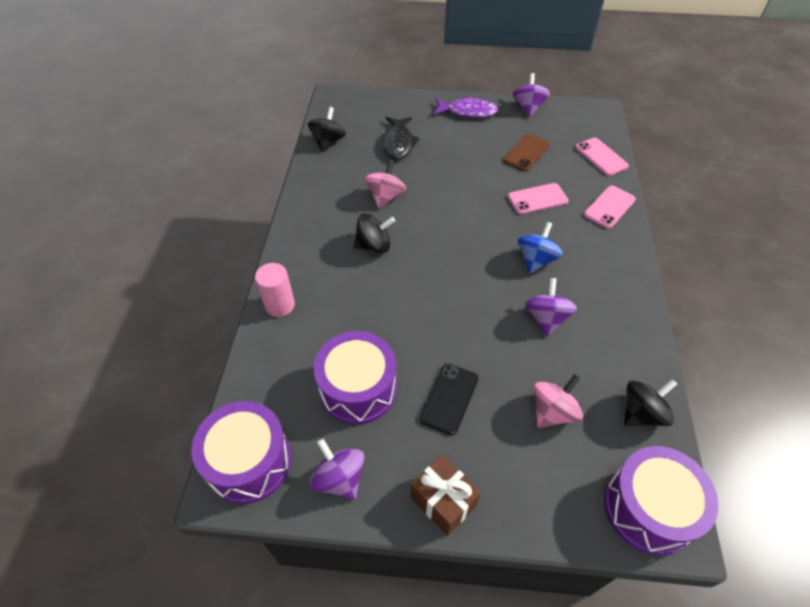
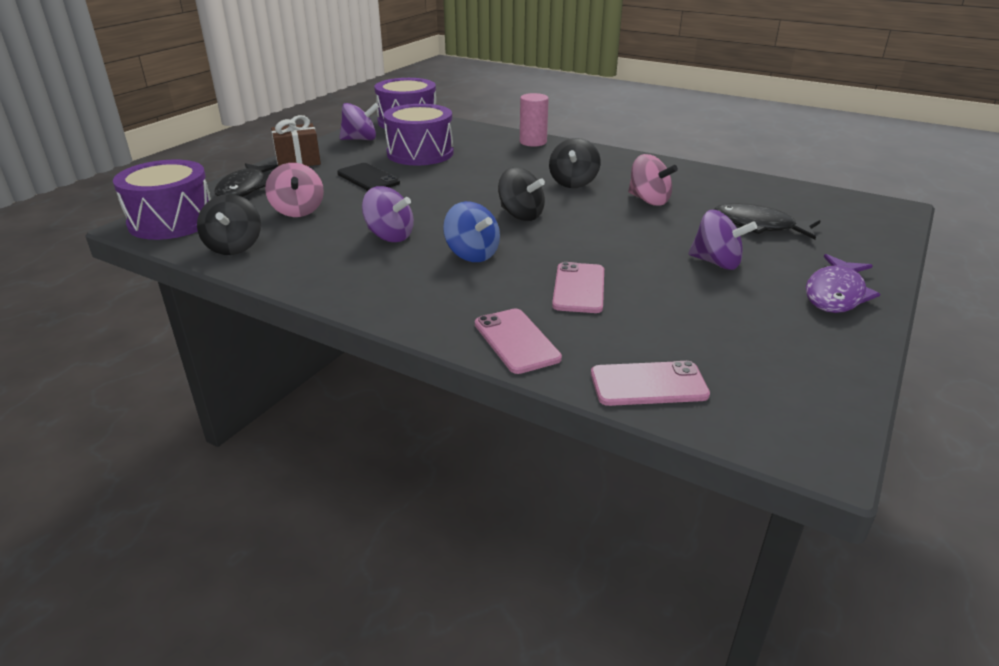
camera: 115 degrees right, 20 degrees down
black spinning top [308,107,346,152] -> black spinning top moved to [498,167,545,221]
brown phone [503,134,550,171] -> none
purple spinning top [513,73,550,117] -> purple spinning top moved to [688,210,757,270]
none -> black fish [214,163,278,197]

